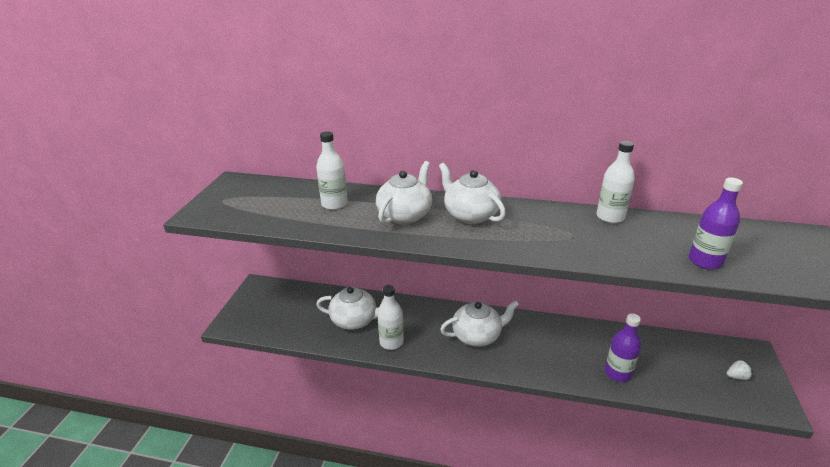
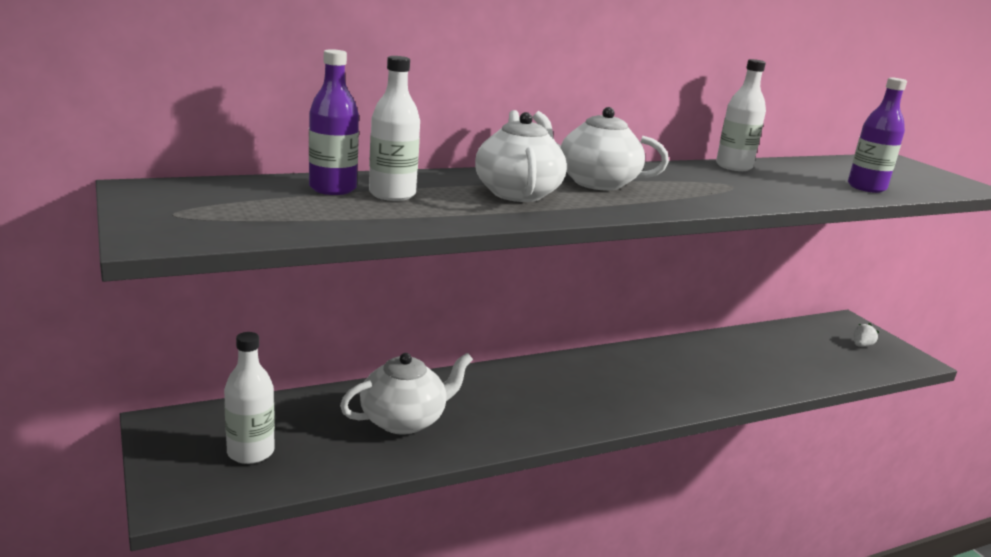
camera: 40 degrees left, 10 degrees down
white bottle [377,285,404,350] -> white bottle moved to [224,332,275,464]
white teapot [440,300,519,347] -> none
purple bottle [605,313,641,382] -> purple bottle moved to [309,49,359,195]

